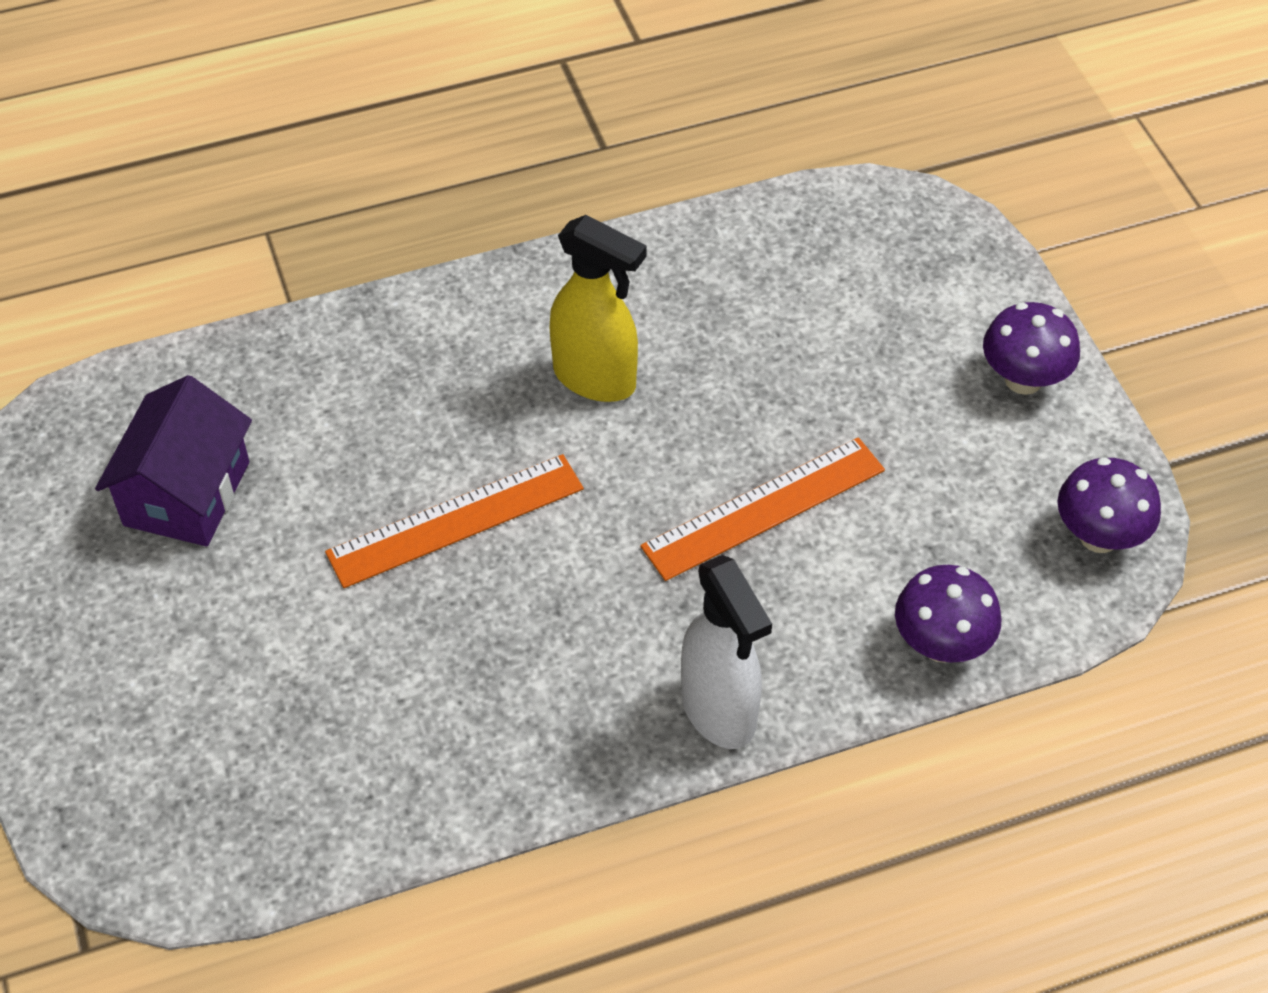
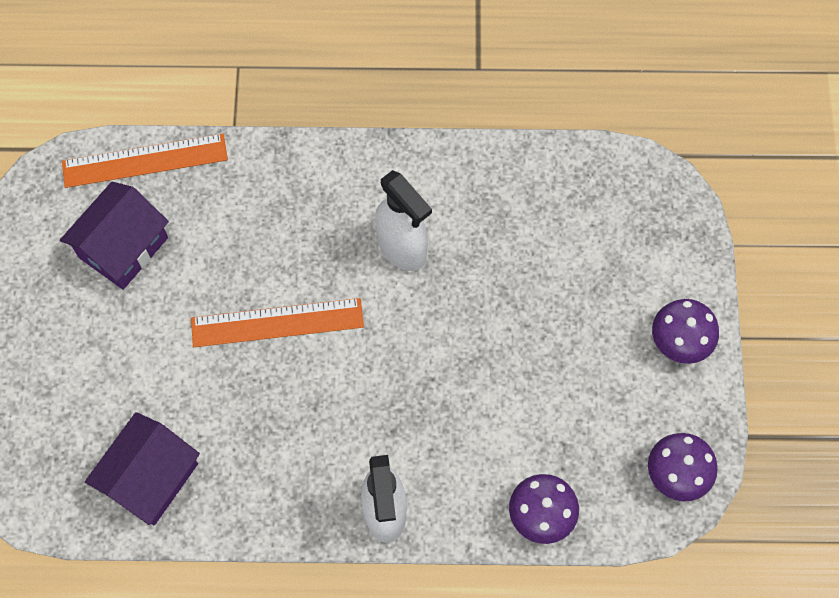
camera: 20 degrees right, 15 degrees up
yellow spray bottle [550,215,647,402] -> white spray bottle [375,170,432,271]
orange ruler [640,437,885,581] -> orange ruler moved to [62,134,228,188]
none -> purple house [85,412,200,525]

